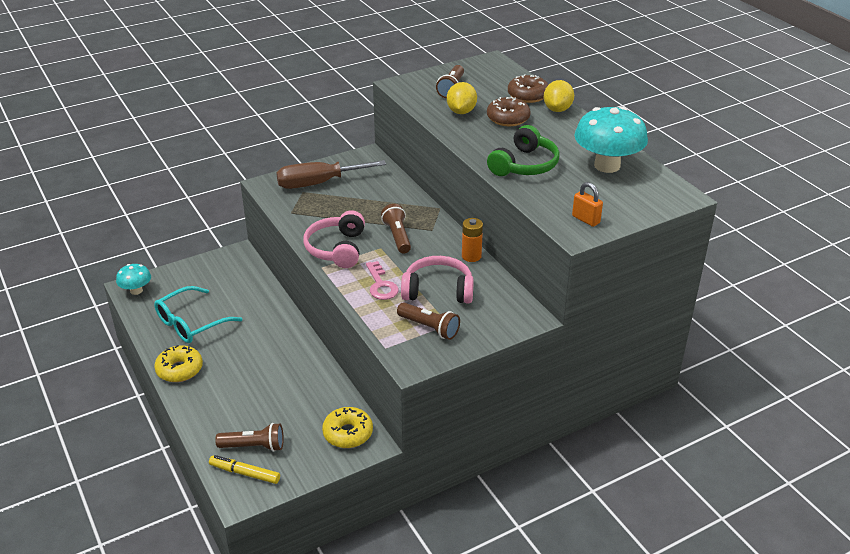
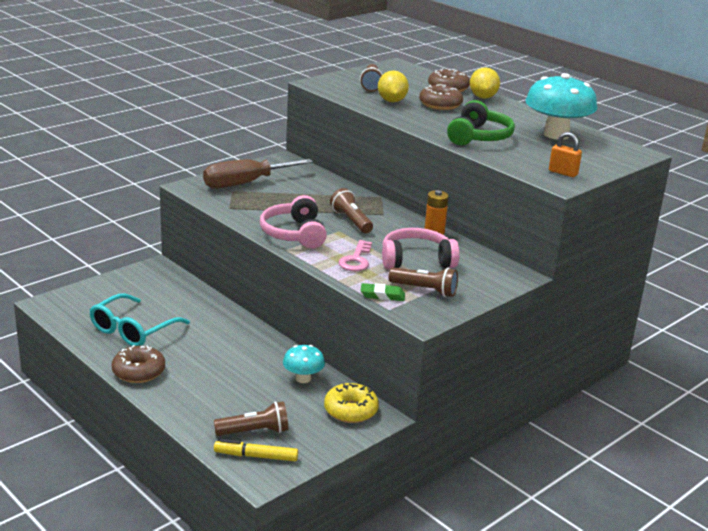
camera: 15 degrees left, 10 degrees down
turquoise mushroom [116,264,151,295] -> turquoise mushroom moved to [283,345,325,383]
yellow donut [154,345,203,382] -> brown donut [112,345,165,383]
pink key [366,261,399,300] -> pink key turned 45 degrees clockwise [338,240,372,271]
none -> green eraser [361,283,405,301]

